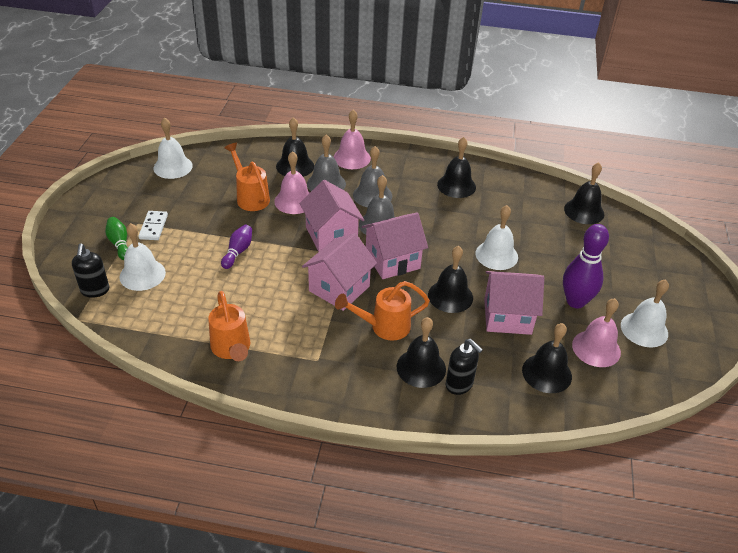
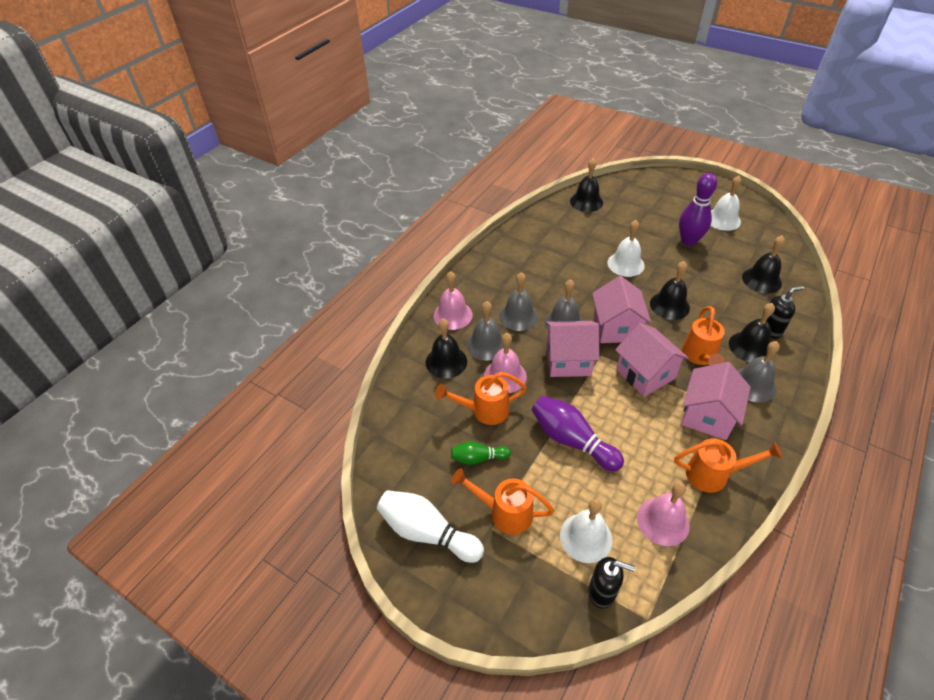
camera: 65 degrees left, 5 degrees up
green bowling pin [105,217,128,260] -> green bowling pin moved to [451,441,511,465]
white domino [138,211,168,240] -> orange watering can [451,468,554,535]
white bell [153,117,193,179] -> none
purple bowling pin [221,225,252,269] -> purple bowling pin [532,396,624,472], size x1.75
black bell [437,137,476,198] -> none
pink house [484,271,544,335] -> pink house moved to [681,362,751,440]
pink bell [572,298,621,367] -> pink bell moved to [637,482,690,546]
none -> white bowling pin [377,490,484,563]
none -> grey bell [737,341,780,403]

